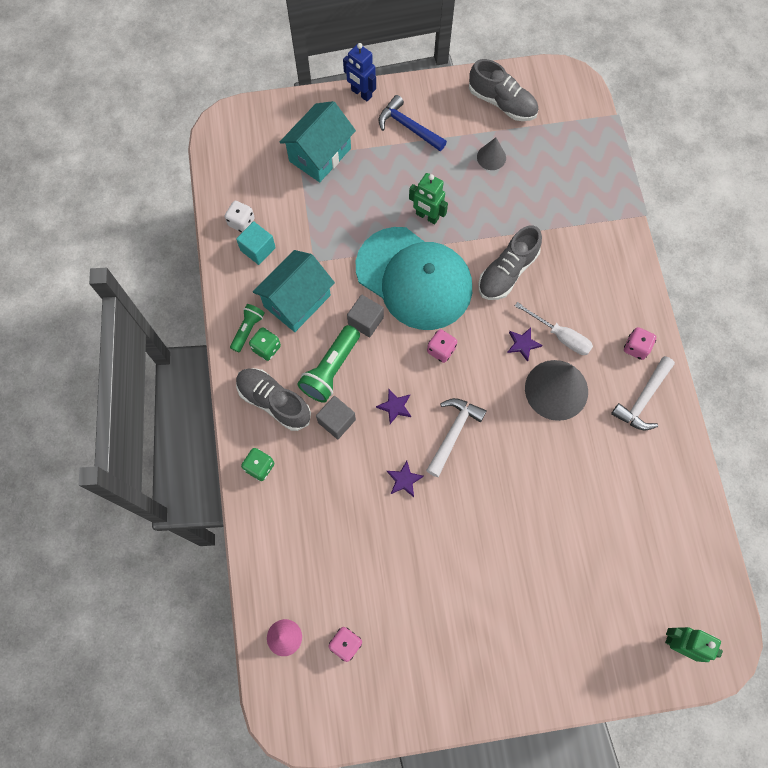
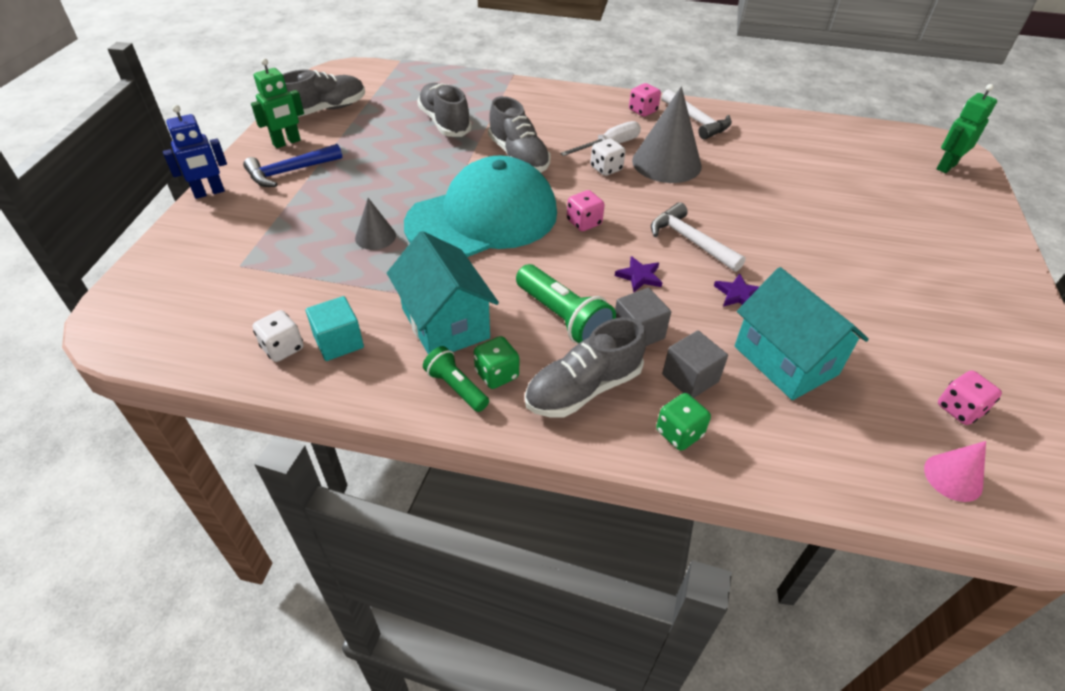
camera: 70 degrees left, 25 degrees down
turquoise house [280,101,356,182] -> turquoise house moved to [734,267,869,400]
grey cube [347,295,384,338] -> grey cube moved to [662,330,728,398]
green robot [409,173,448,224] -> green robot moved to [251,58,304,148]
grey cone [477,138,506,170] -> grey cone moved to [355,198,396,250]
purple star [507,327,542,362] -> white dice [591,138,626,176]
none -> grey shoe [417,83,472,137]

